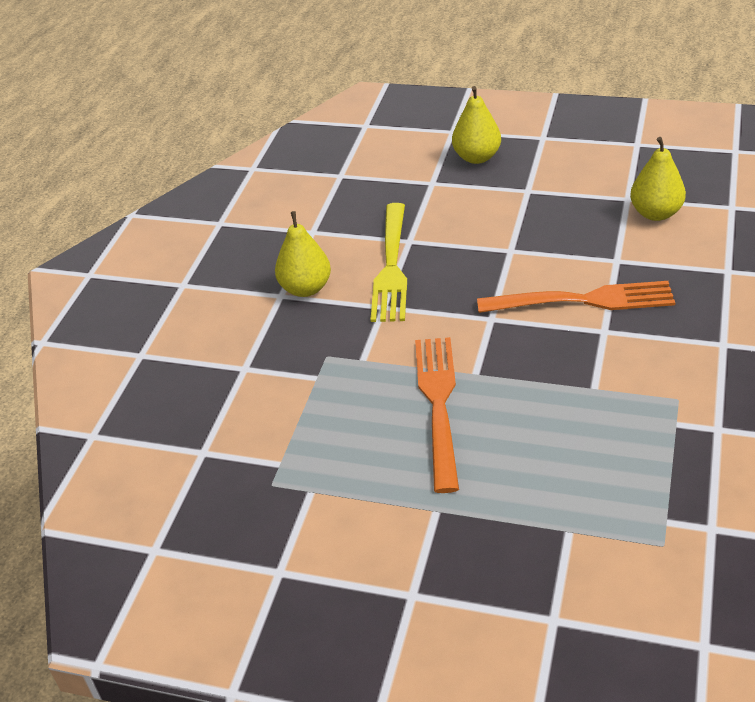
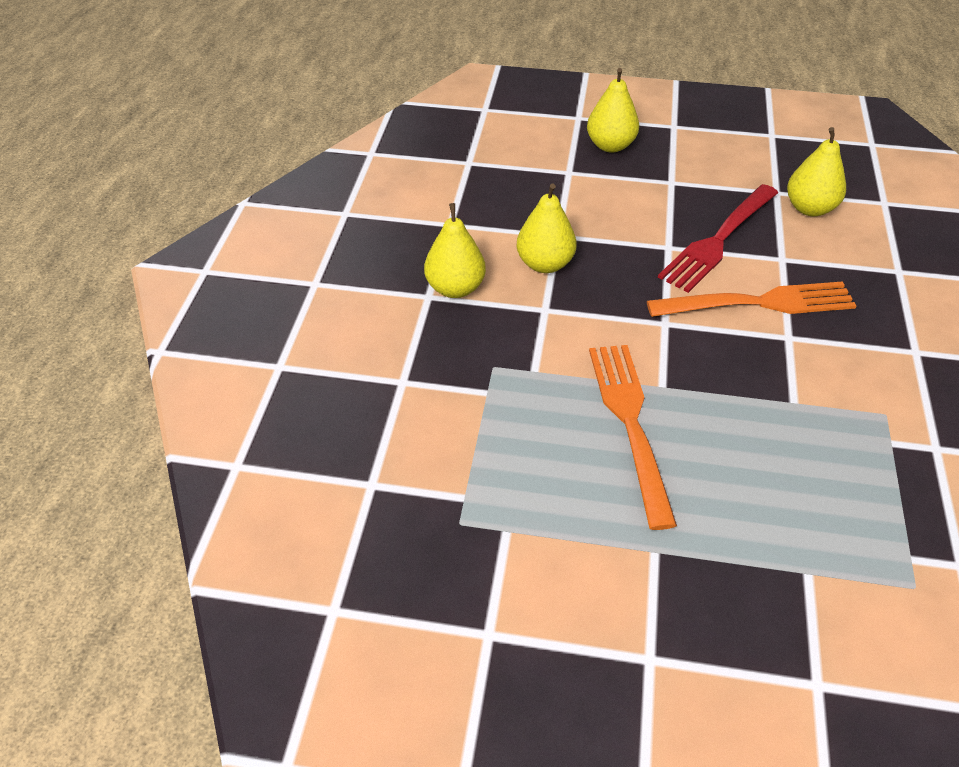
camera: 10 degrees left, 5 degrees up
yellow fork [370,203,407,322] -> yellow pear [517,184,577,273]
none -> red fork [658,184,778,293]

